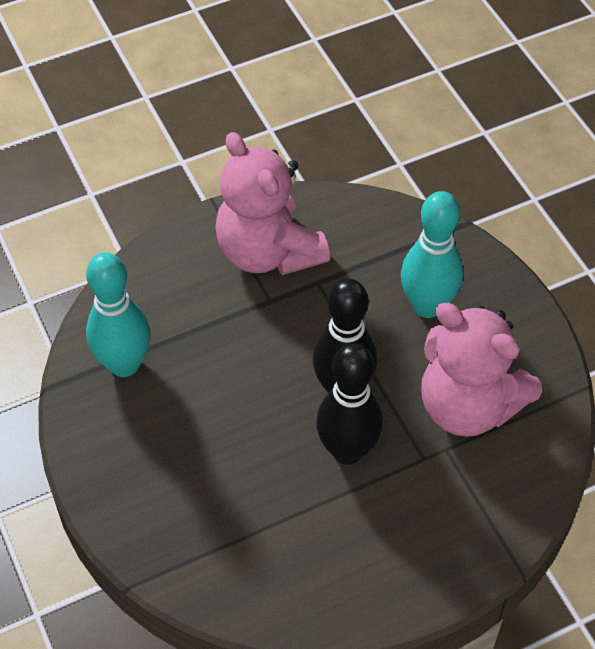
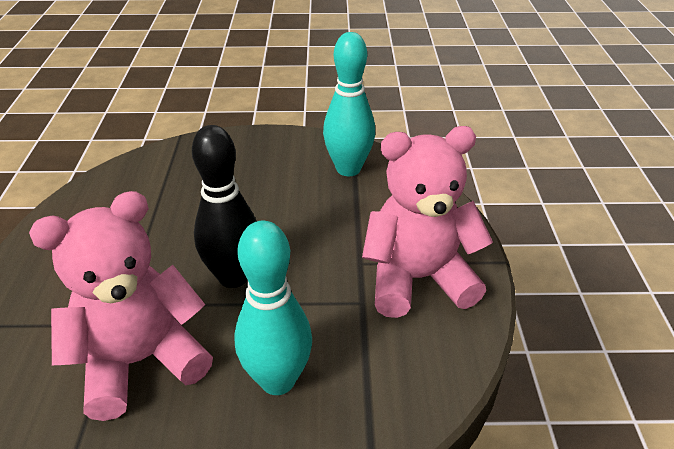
camera: 115 degrees right, 15 degrees down
black bowling pin [316,343,383,465] -> none

